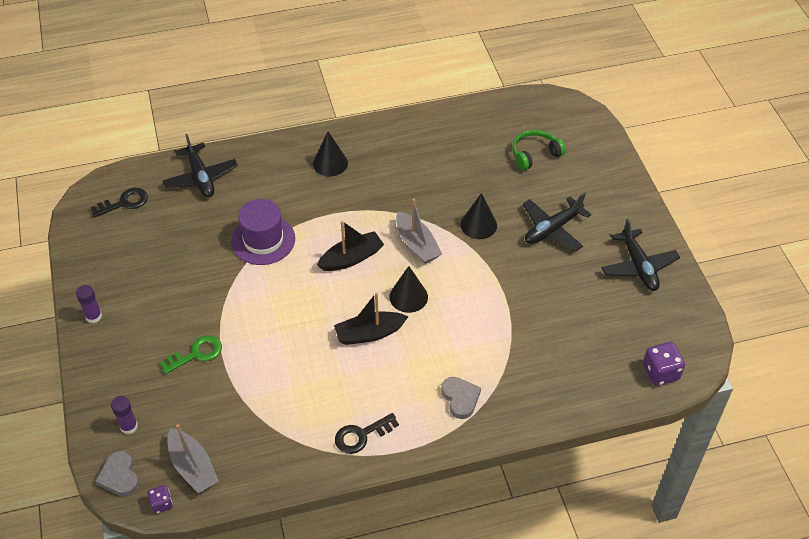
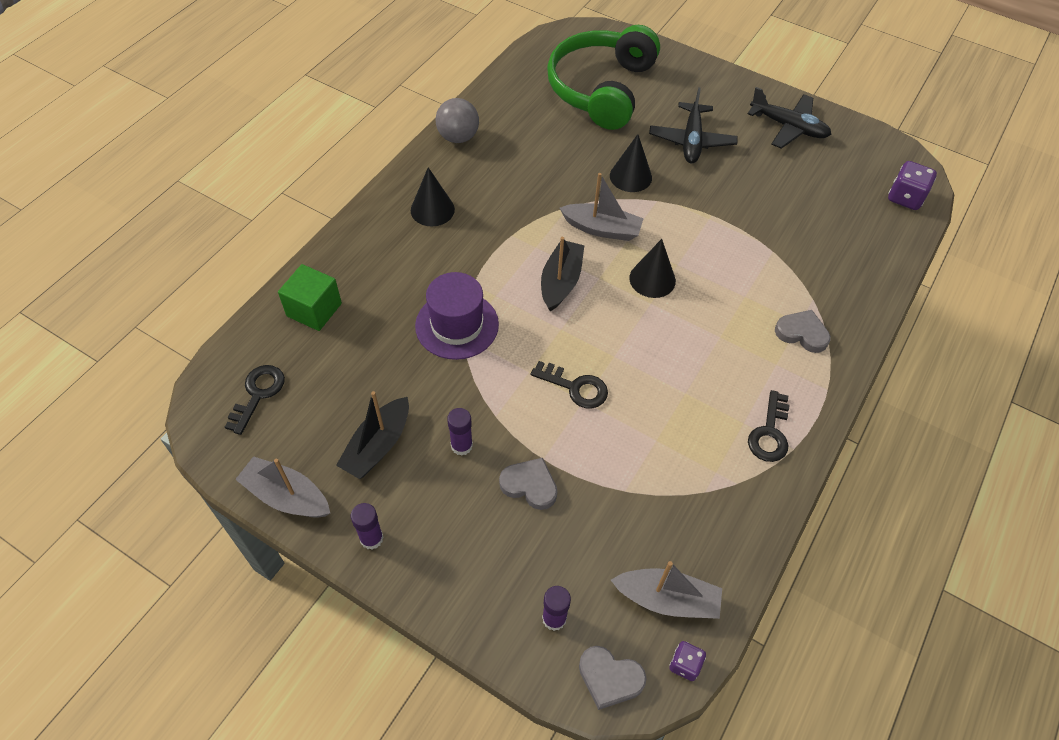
camera: 45 degrees left, 5 degrees up
green key [160,335,222,374] -> grey heart [499,458,558,510]
black plane [162,134,238,197] -> green cube [278,264,342,331]
black boat [334,292,409,345] -> black boat moved to [336,391,409,479]
green headphones [512,130,566,170] -> green headphones [547,25,660,130], size x2.10
none -> grey boat [235,456,330,518]
none -> grey ball [436,98,479,143]
none -> purple glue stick [447,408,473,456]
none -> black key [530,361,608,409]

